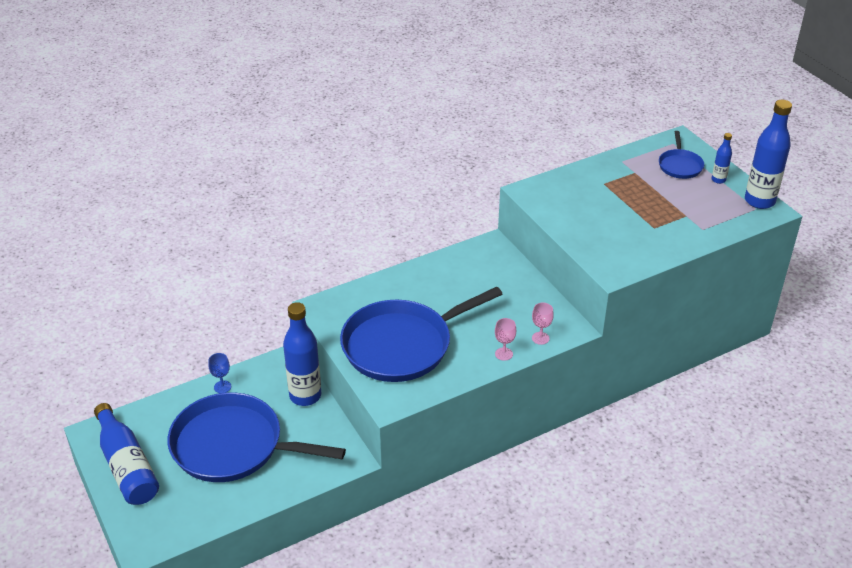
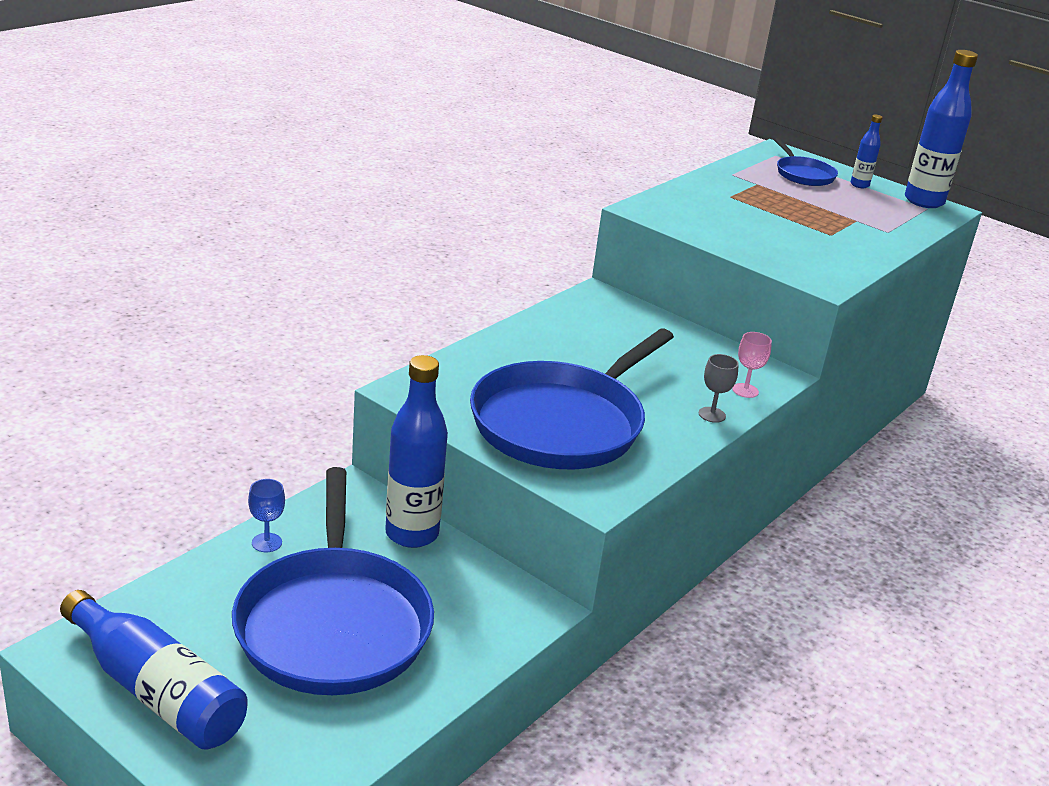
camera: 25 degrees left, 10 degrees down
blue pan [167,392,346,482] -> blue pan turned 90 degrees counterclockwise [232,467,434,695]
pink goblet [495,318,516,361] -> grey goblet [699,354,739,423]

